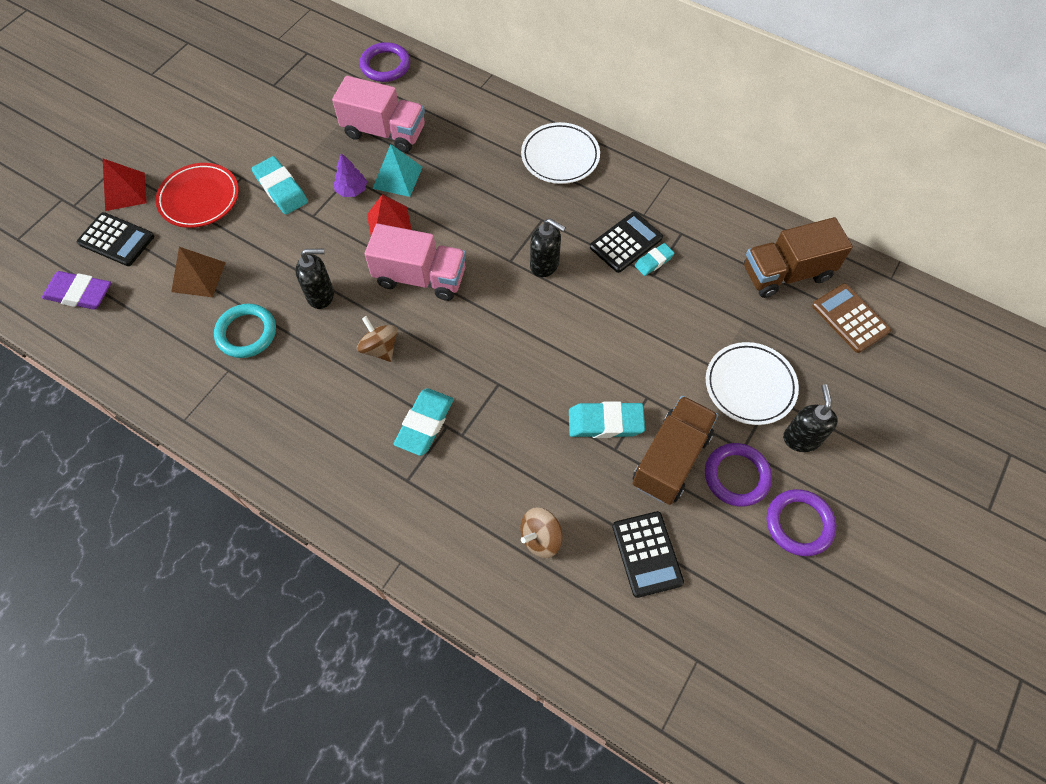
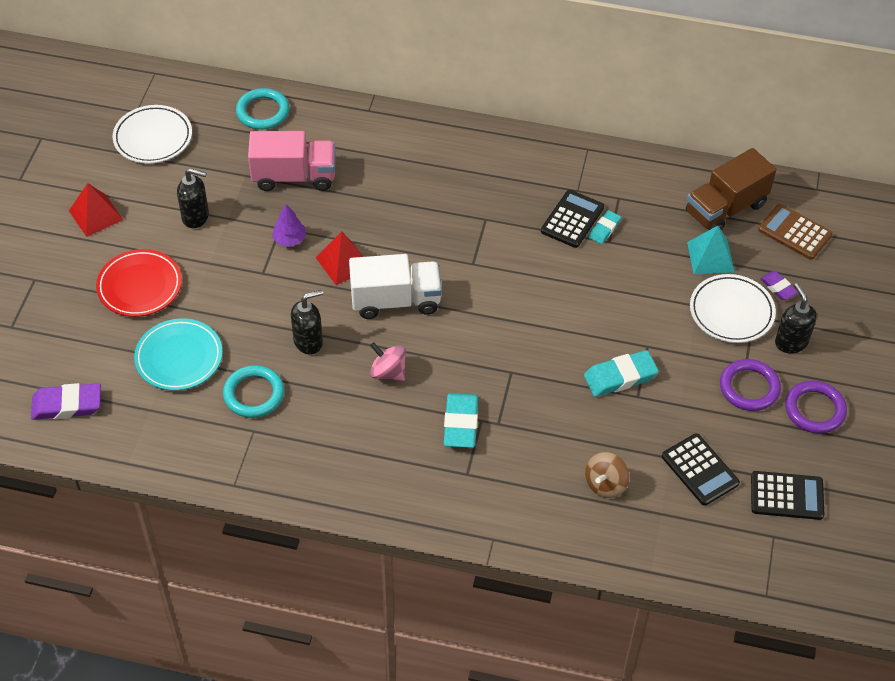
camera: 20 degrees left, 10 degrees down
black calculator [77,212,154,266] -> black calculator moved to [751,471,824,520]
red pyramid [103,159,147,211] -> red pyramid moved to [69,183,123,237]
brown pyramid [171,247,226,297] -> turquoise plate [134,319,223,391]
turquoise eraser [252,156,308,215] -> none
brown spinning top [357,316,398,362] -> pink spinning top [370,342,406,381]
purple ring [360,42,410,82] -> turquoise ring [236,88,290,129]
pink truck [365,224,466,301] -> white truck [349,254,442,319]
turquoise pyramid [372,144,423,197] -> turquoise pyramid moved to [687,226,734,274]
white plate [521,122,600,184] -> white plate moved to [112,105,192,164]
black soap dispenser [530,218,566,278] -> black soap dispenser moved to [177,168,209,228]
brown truck [632,396,718,505] -> none
none -> purple eraser [760,271,798,300]

